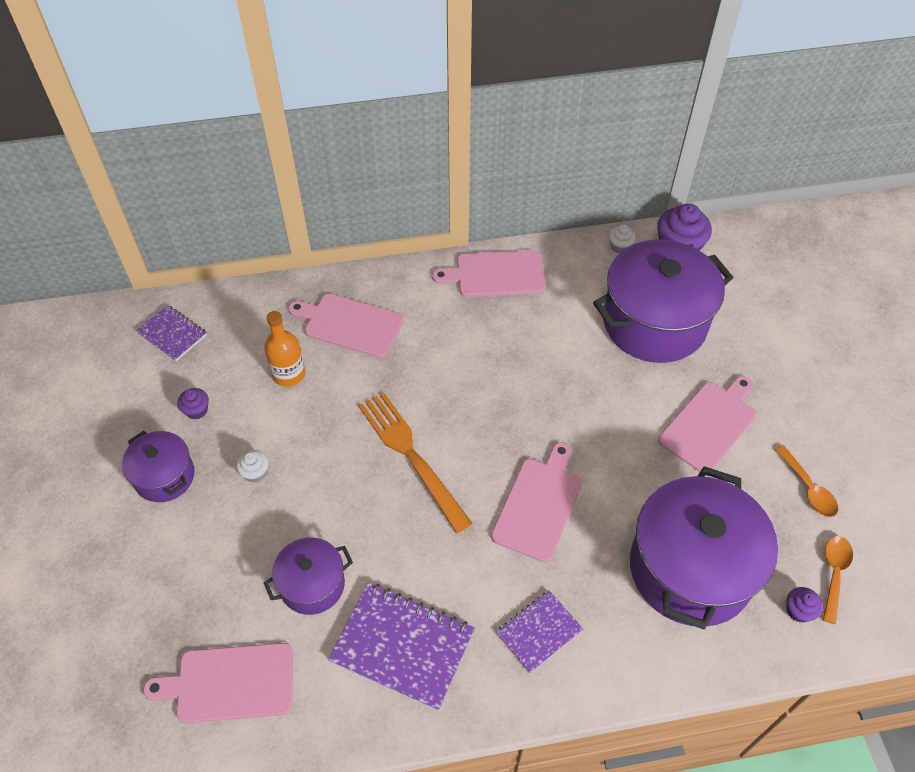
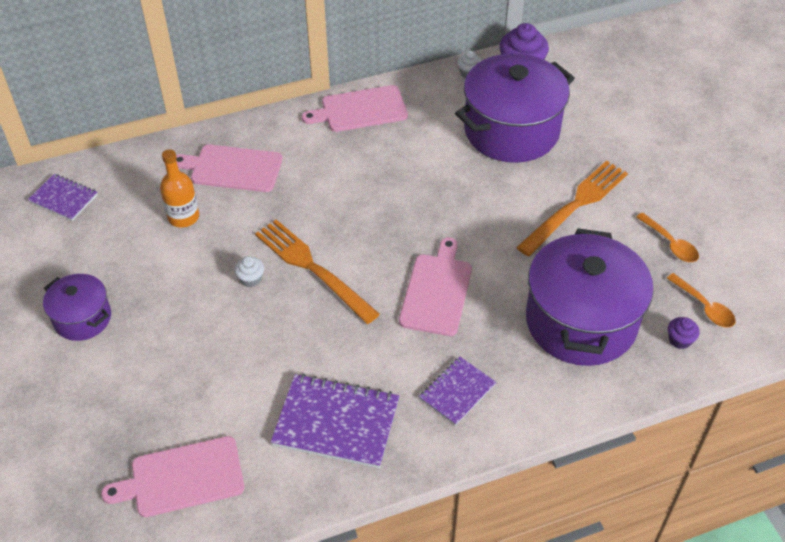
camera: 10 degrees left, 5 degrees down
purple cupcake [177,388,209,419] -> none
white cupcake [236,450,268,483] -> white cupcake moved to [234,256,264,287]
purple pot [264,537,353,615] -> none
pink cutting board [658,376,756,472] -> orange fork [516,161,628,257]
orange spoon [823,536,853,624] -> orange spoon turned 135 degrees clockwise [667,273,736,327]

